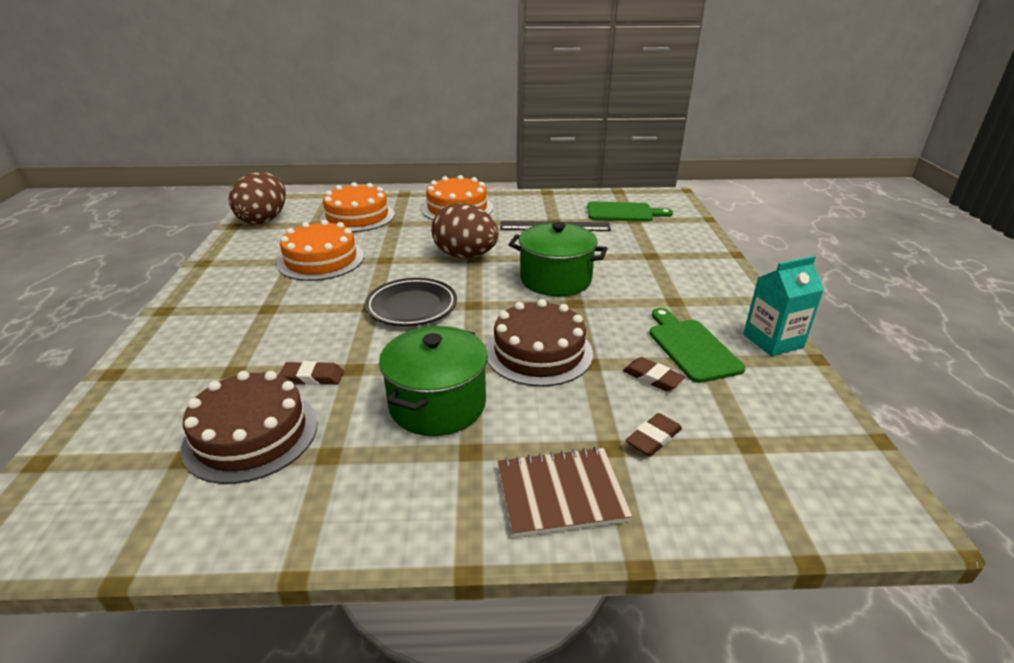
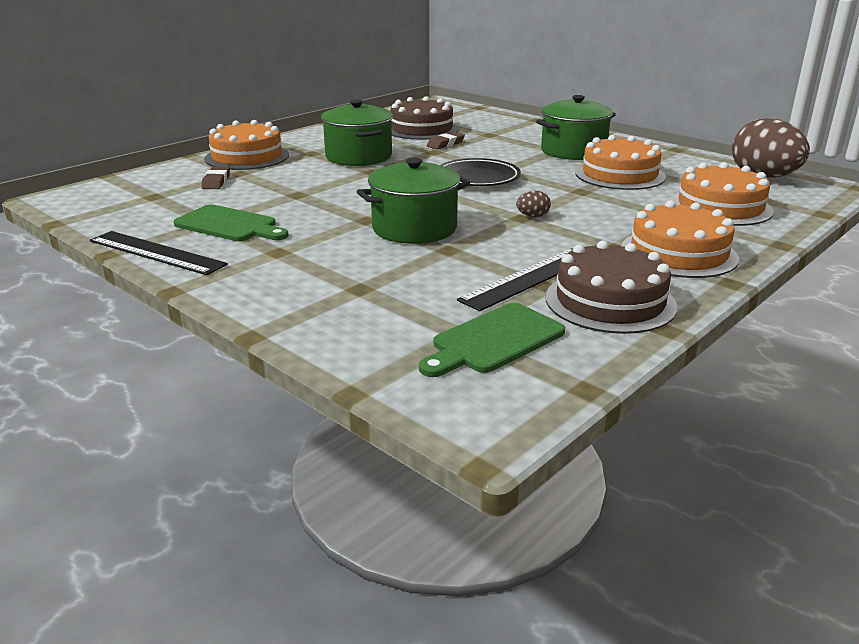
camera: 135 degrees right, 5 degrees down
brown egg [431,203,499,258] -> brown egg [516,191,551,217], size x0.40
brown cake [486,299,593,387] -> brown cake moved to [545,241,677,334]
brown notebook [498,447,632,538] -> orange cake [204,120,289,170]
brown eraser [623,357,685,391] -> none
turquoise carton [743,256,824,356] -> black ruler [90,231,228,275]
none -> green pot [536,95,616,160]

